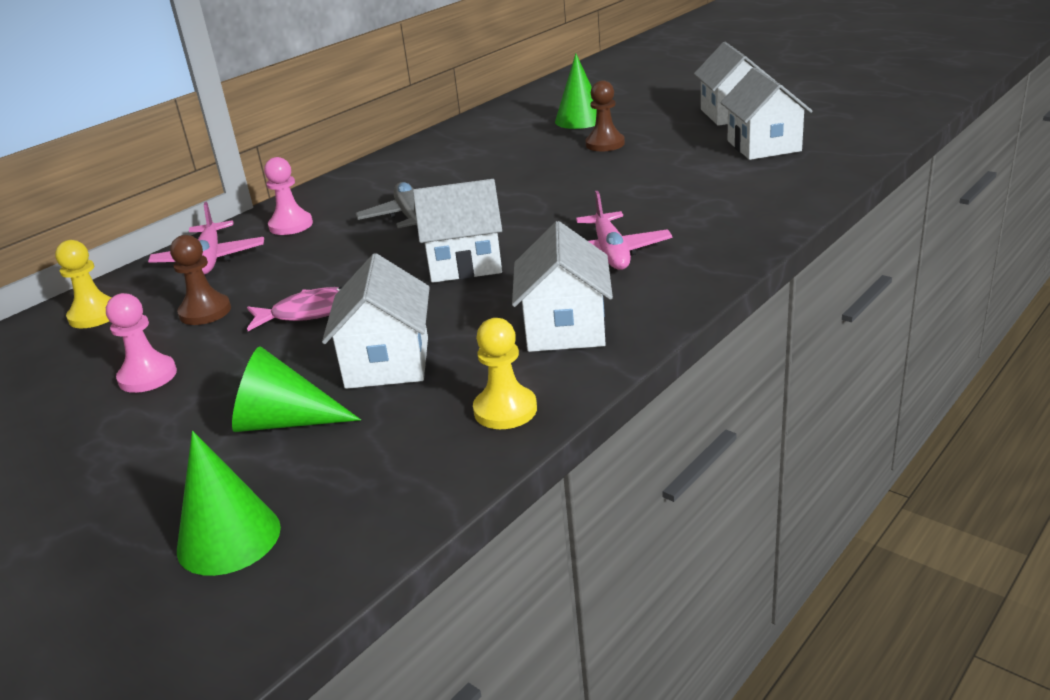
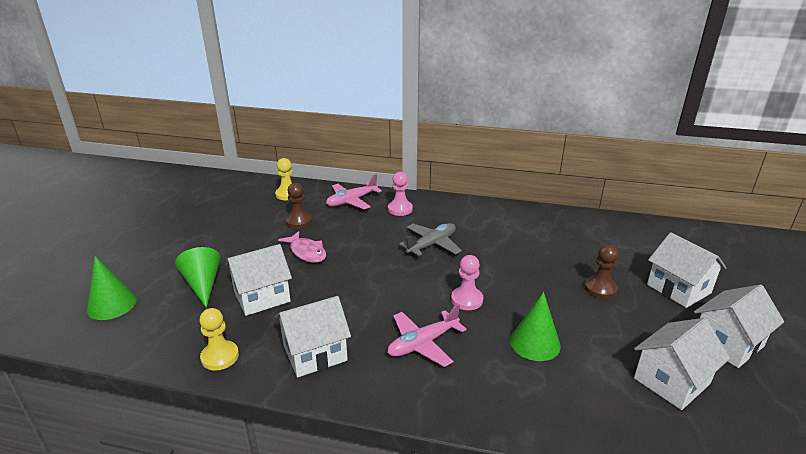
camera: 60 degrees right, 0 degrees up
pink pawn [106,293,177,393] -> pink pawn moved to [451,255,483,310]
white house [413,179,502,283] -> white house moved to [647,232,727,308]
green cone [555,53,597,129] -> green cone moved to [510,292,561,361]

